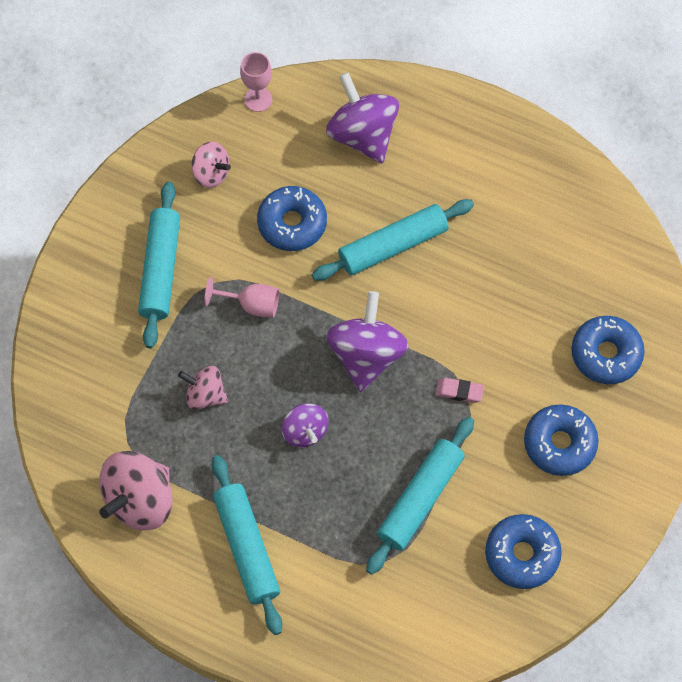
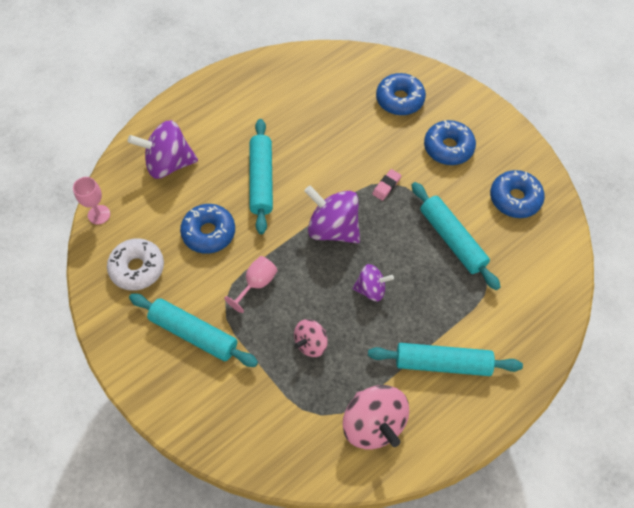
camera: 65 degrees left, 5 degrees down
pink spinning top [192,142,231,188] -> white donut [107,238,164,291]

